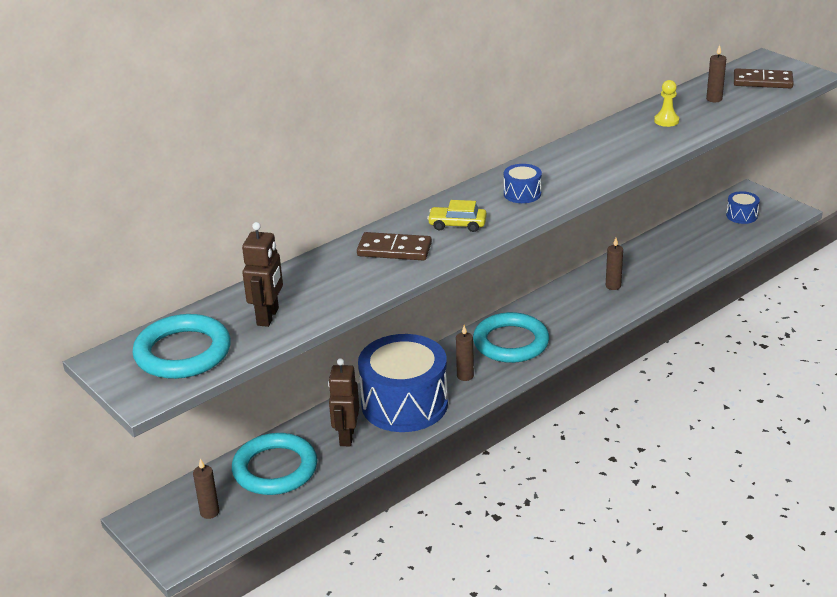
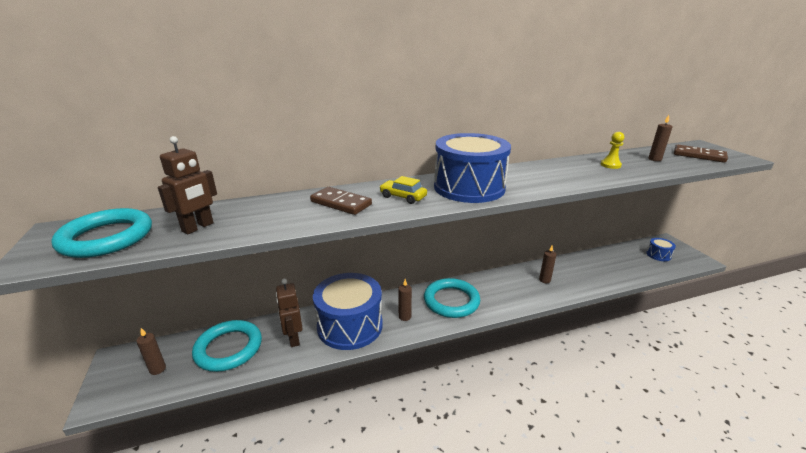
camera: 20 degrees right, 5 degrees down
brown robot [328,358,359,446] -> brown robot turned 45 degrees counterclockwise [276,279,303,347]
blue drum [504,164,542,203] -> blue drum [434,133,511,203], size x2.33

